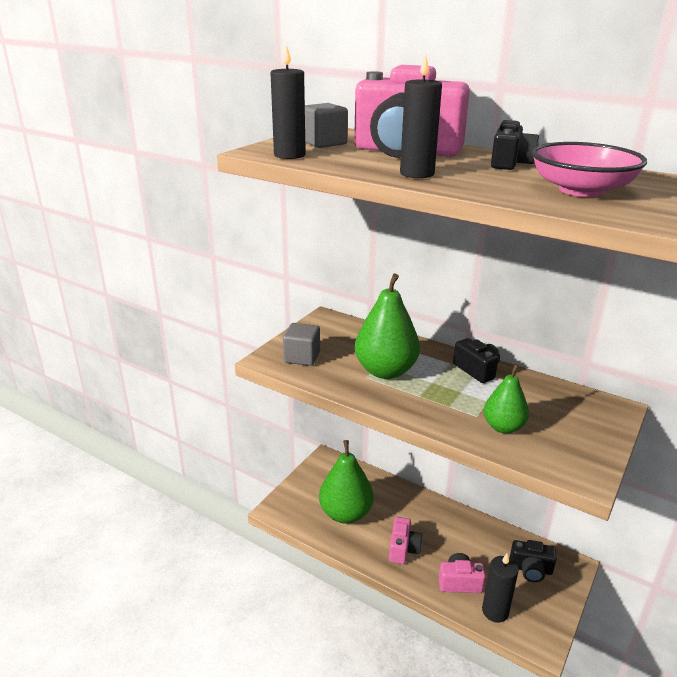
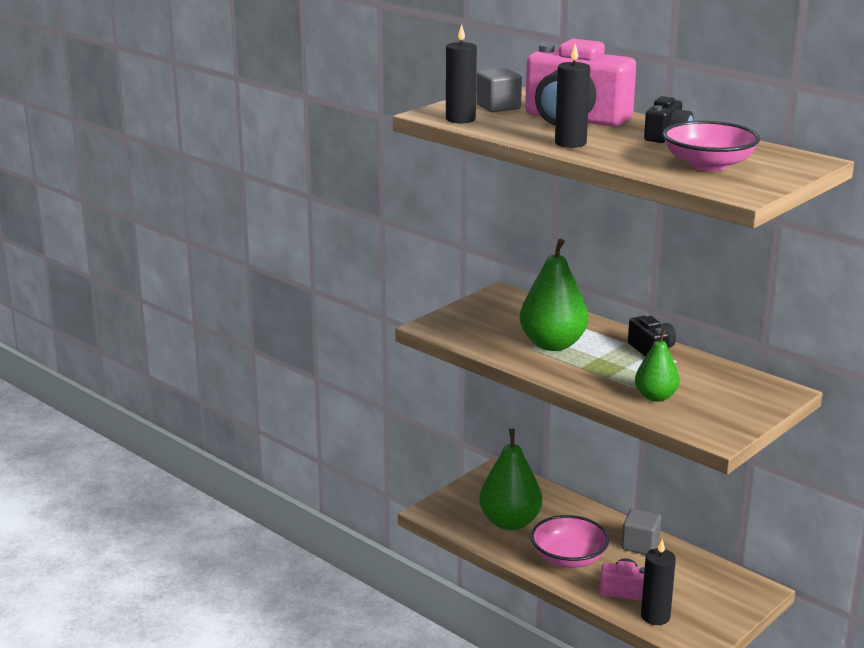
camera: 10 degrees right, 5 degrees down
grey cube [283,323,320,366] -> grey cube moved to [622,508,661,555]
pink camera [389,517,423,564] -> pink bowl [530,515,610,568]
black camera [510,540,557,582] -> none

